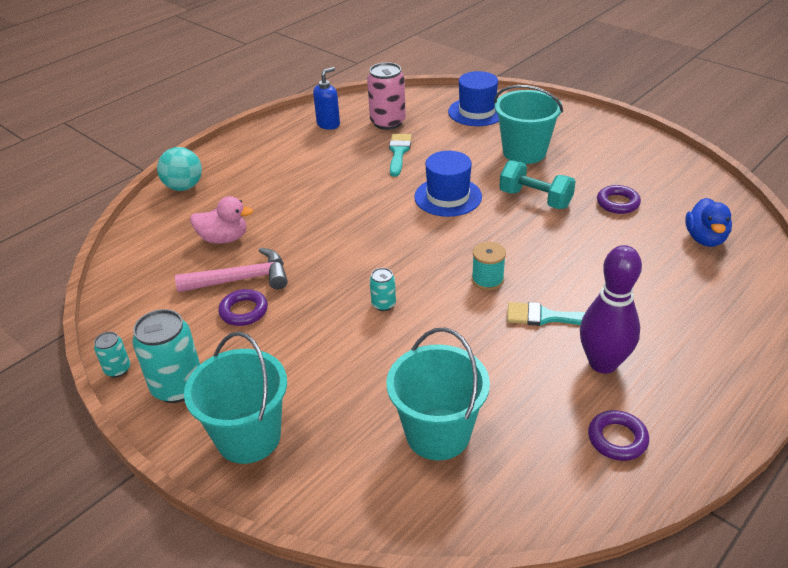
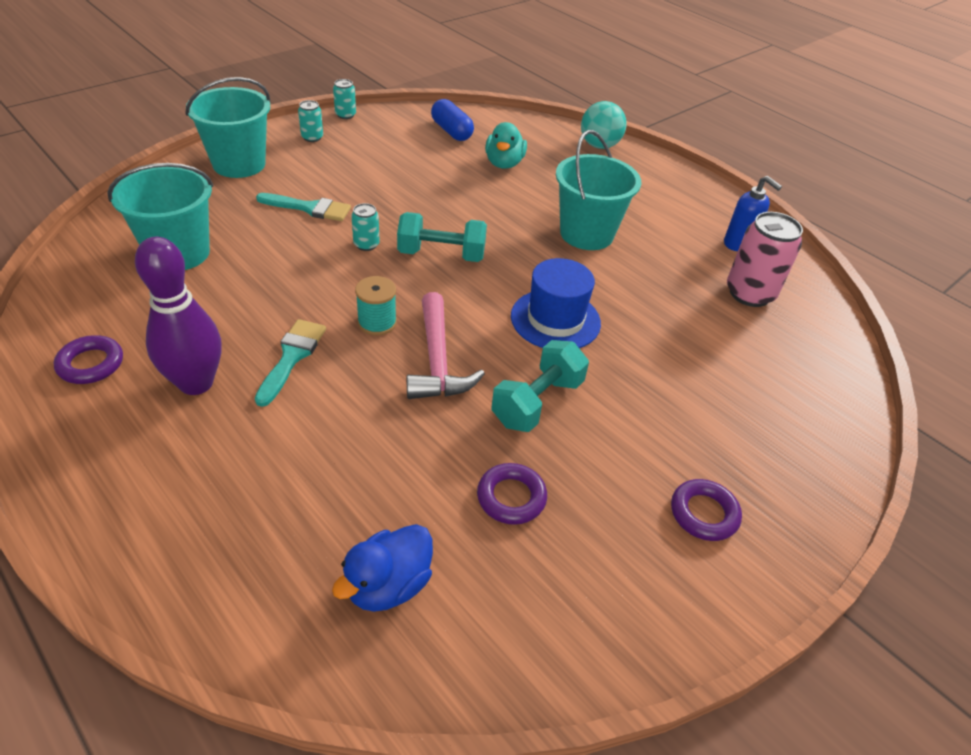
camera: 90 degrees right, 5 degrees up
turquoise can [132,309,200,403] -> turquoise can [298,100,323,142], size x0.51
pink hammer [175,248,288,292] -> pink hammer moved to [407,292,485,399]
pink duck [190,196,253,244] -> turquoise duck [485,122,527,169]
purple ring [218,289,268,326] -> purple ring moved to [671,479,742,541]
turquoise brush [389,134,412,177] -> turquoise brush moved to [256,193,351,221]
blue hat [448,71,499,126] -> none
turquoise bucket [494,85,563,164] -> turquoise bucket moved to [556,130,641,250]
blue duck [685,198,732,247] -> blue duck turned 60 degrees counterclockwise [332,524,433,612]
none -> turquoise dumbbell [397,212,487,262]
none -> blue capsule [431,99,474,141]

